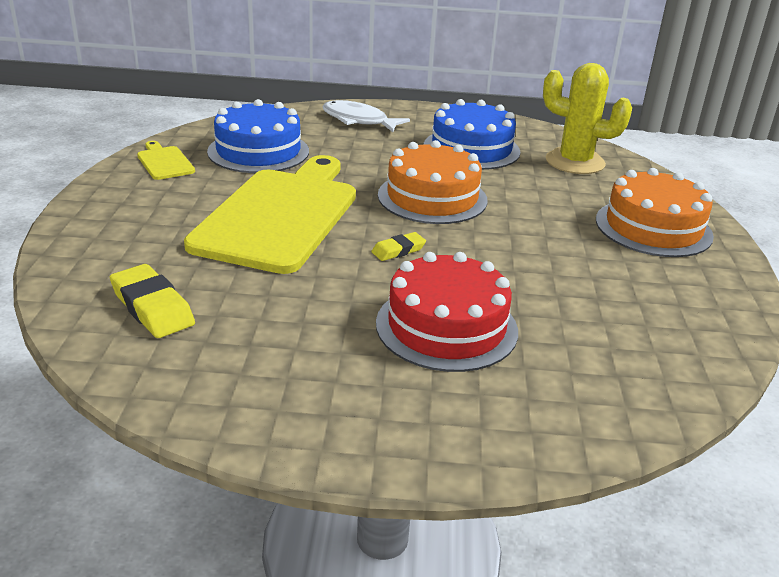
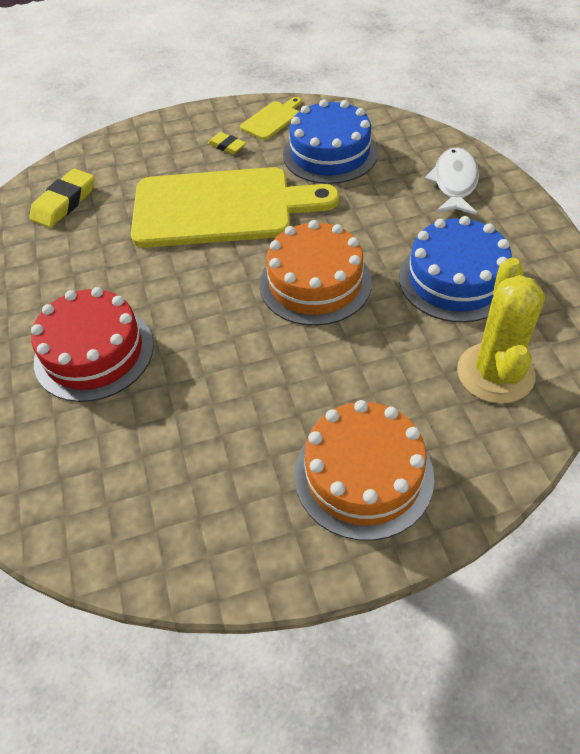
camera: 75 degrees right, 20 degrees up
yellow eraser [371,232,426,261] -> yellow eraser moved to [208,132,246,154]

